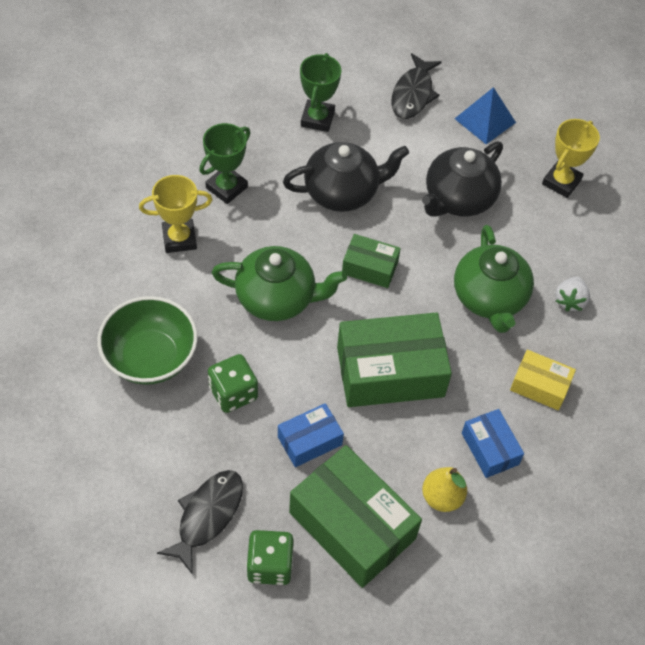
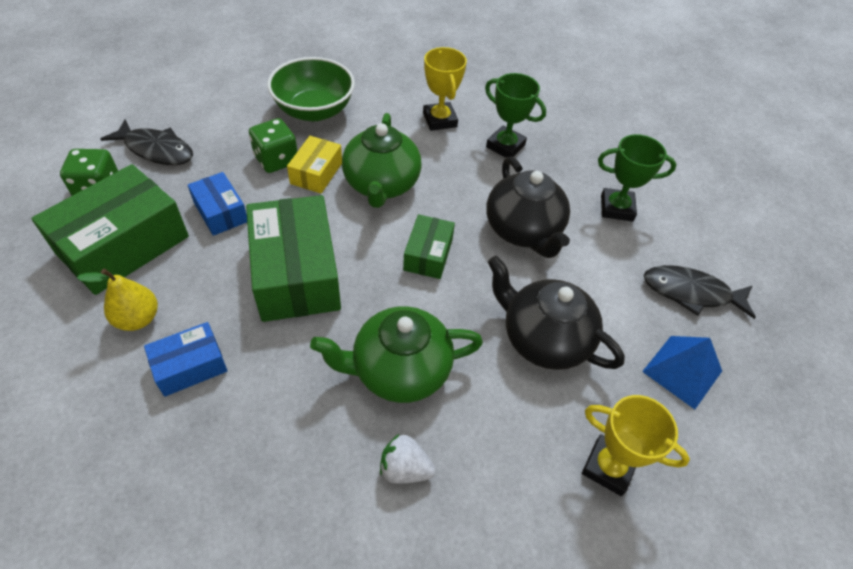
camera: 85 degrees right, 5 degrees down
yellow box [510,350,576,410] -> yellow box moved to [287,136,342,194]

